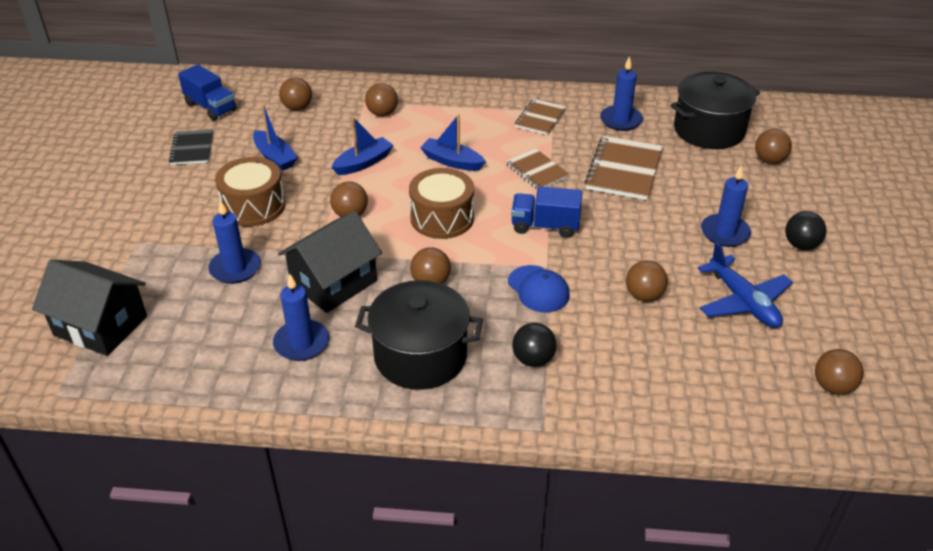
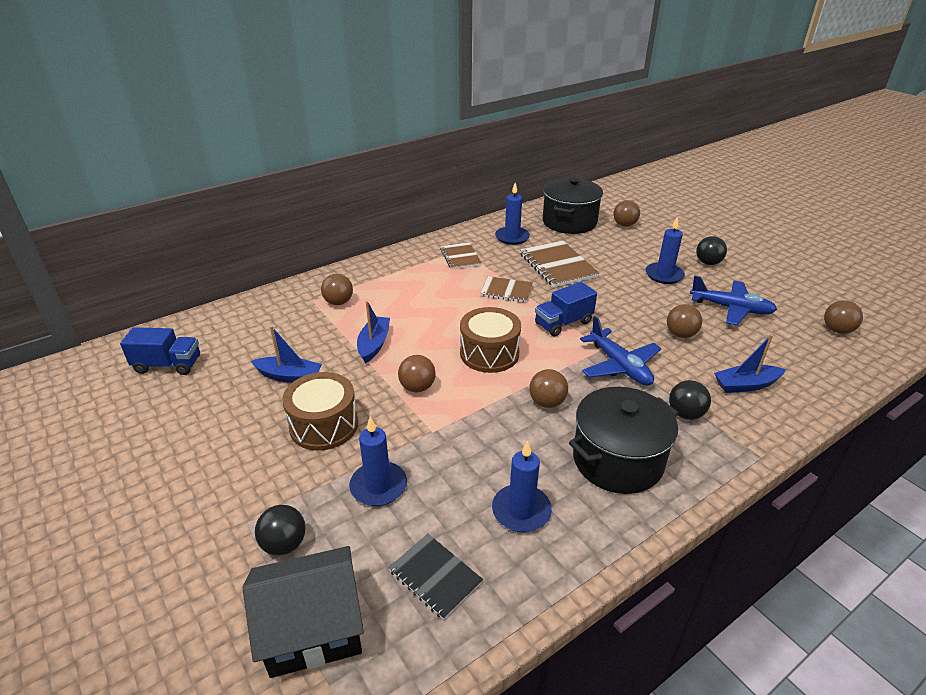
camera: 40 degrees left, 5 degrees down
black notebook [169,129,213,165] -> black notebook moved to [389,534,483,620]
black house [278,211,382,313] -> none
brown ball [279,77,312,110] -> none
blue boat [420,114,486,171] -> blue boat moved to [714,334,786,393]
blue cap [508,265,570,313] -> blue plane [580,316,662,386]
none -> black ball [255,505,306,556]

